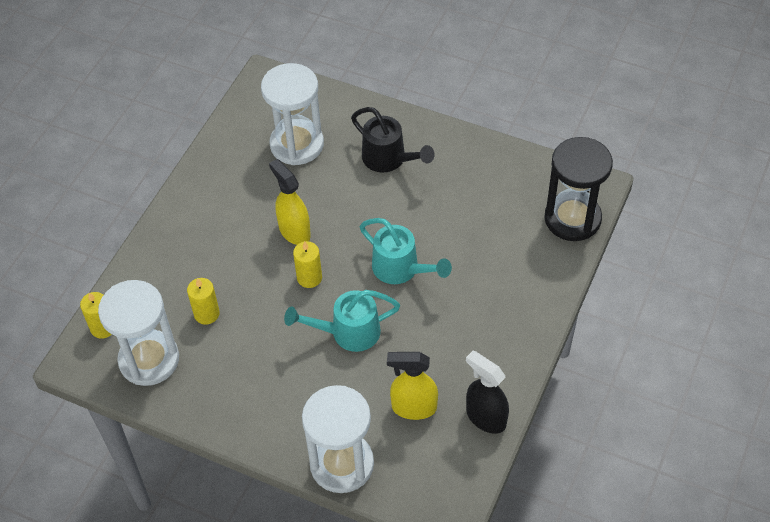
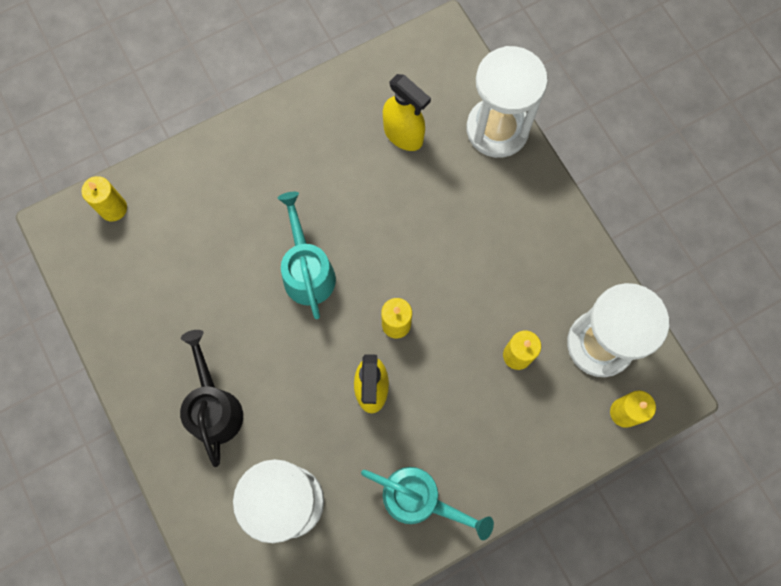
camera: 145 degrees left, 20 degrees up
turquoise watering can [284,290,400,352] -> turquoise watering can moved to [361,467,494,540]
black spray bottle [466,351,509,434] -> none
black hourglass [544,137,613,241] -> yellow candle [81,176,127,221]

